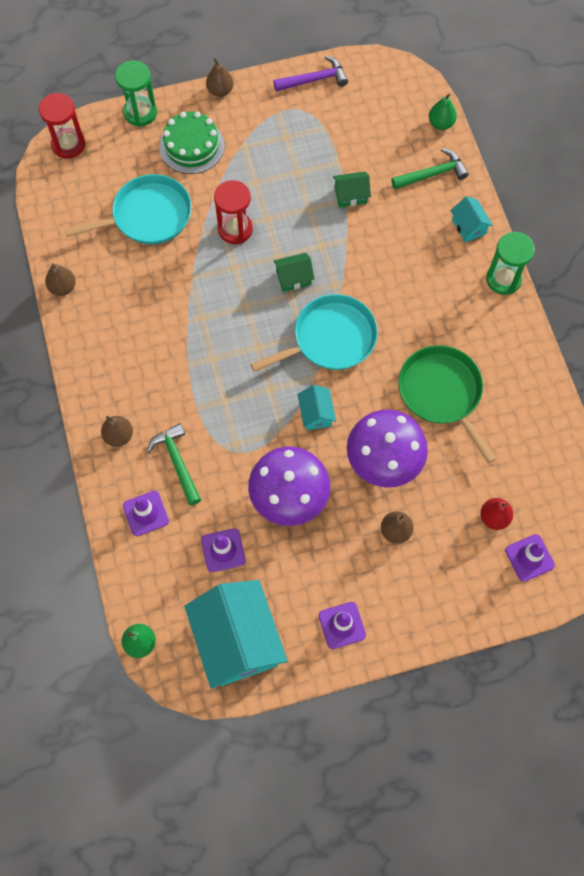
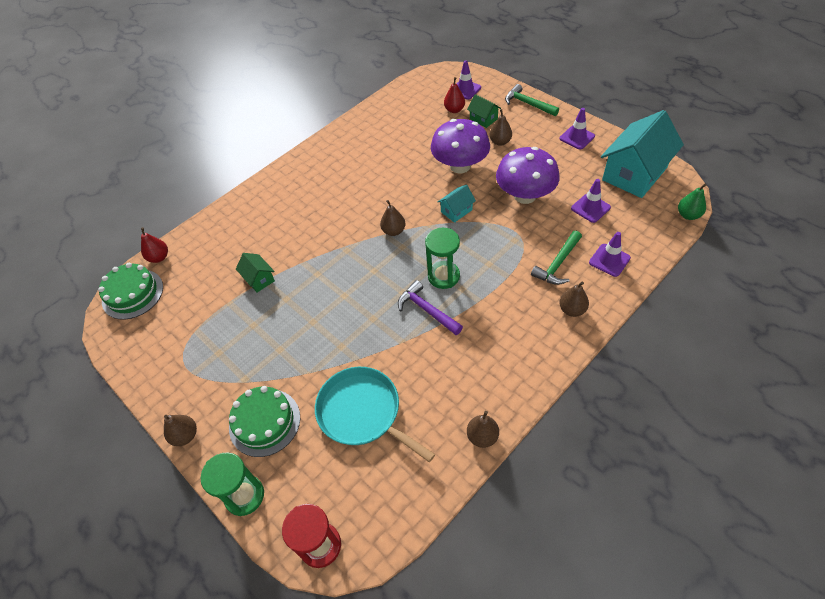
camera: 115 degrees left, 15 degrees down
red hourglass [214,180,253,244] -> none
turquoise pan [251,294,378,372] -> brown pear [380,200,406,236]
purple hammer [273,56,348,91] -> purple hammer moved to [398,280,463,335]
green house [274,253,314,292] -> green house moved to [467,94,501,128]
green hammer [391,148,469,189] -> green hammer moved to [505,84,559,116]
green pan [398,345,496,464] -> none
green pear [429,94,457,130] -> red pear [141,227,168,263]
turquoise house [450,196,493,243] -> none
green hourglass [486,232,535,295] -> green hourglass moved to [425,228,460,289]
none -> green cake [98,263,163,320]

